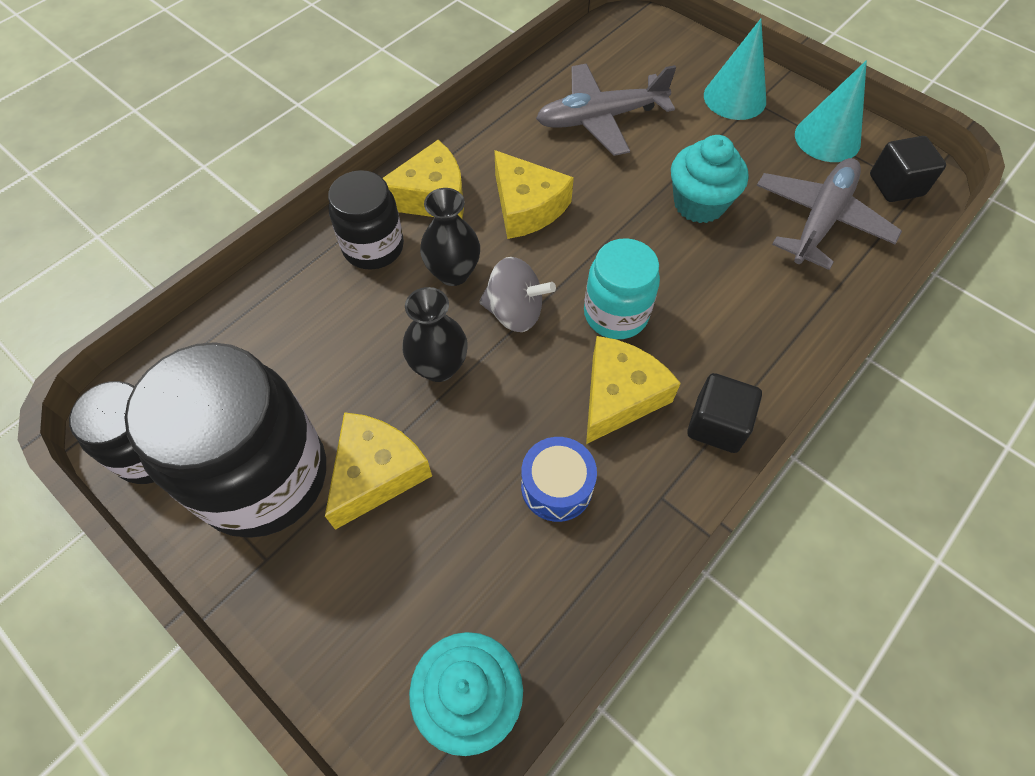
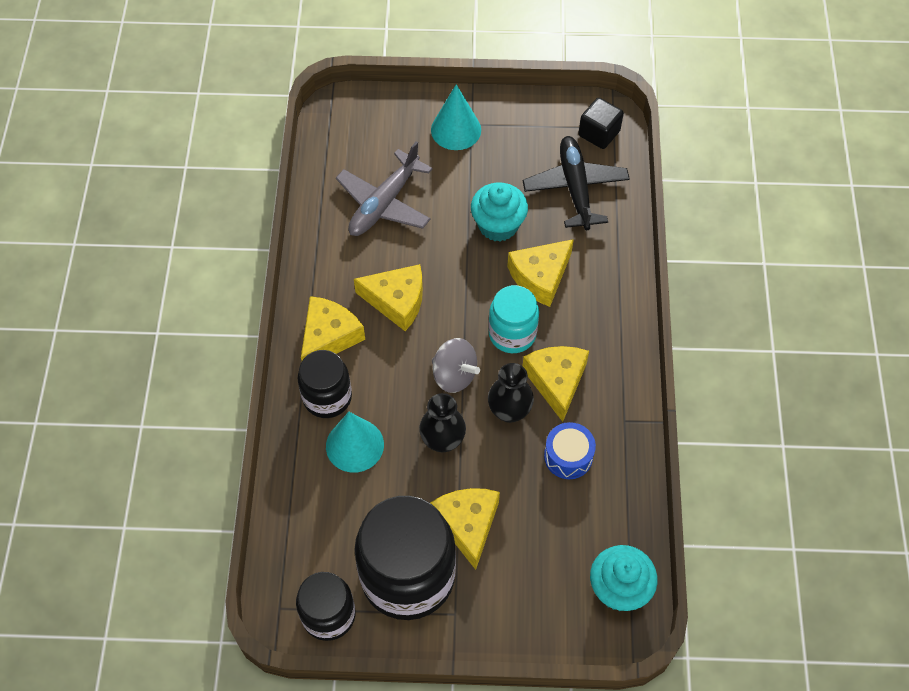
camera: 40 degrees left, 0 degrees up
black vase [420,188,480,286] -> black vase moved to [488,363,534,423]
grey spinning top [479,257,556,332] -> grey spinning top turned 60 degrees clockwise [432,338,480,393]
black cube [687,373,762,453] -> none
grey plane [757,158,902,270] -> black plane [523,136,630,230]
turquoise cone [795,60,867,162] -> turquoise cone moved to [326,412,384,473]
none -> yellow cheese [507,239,574,307]

